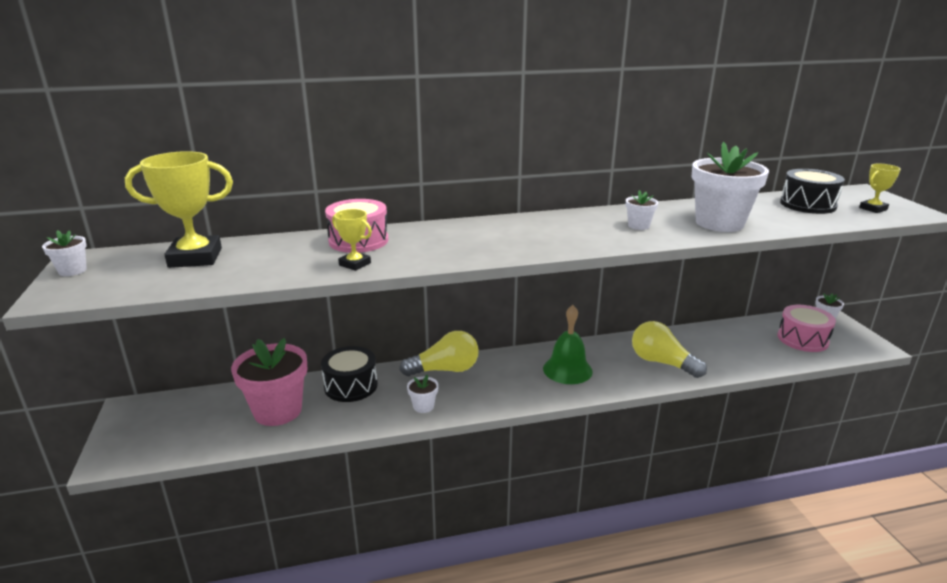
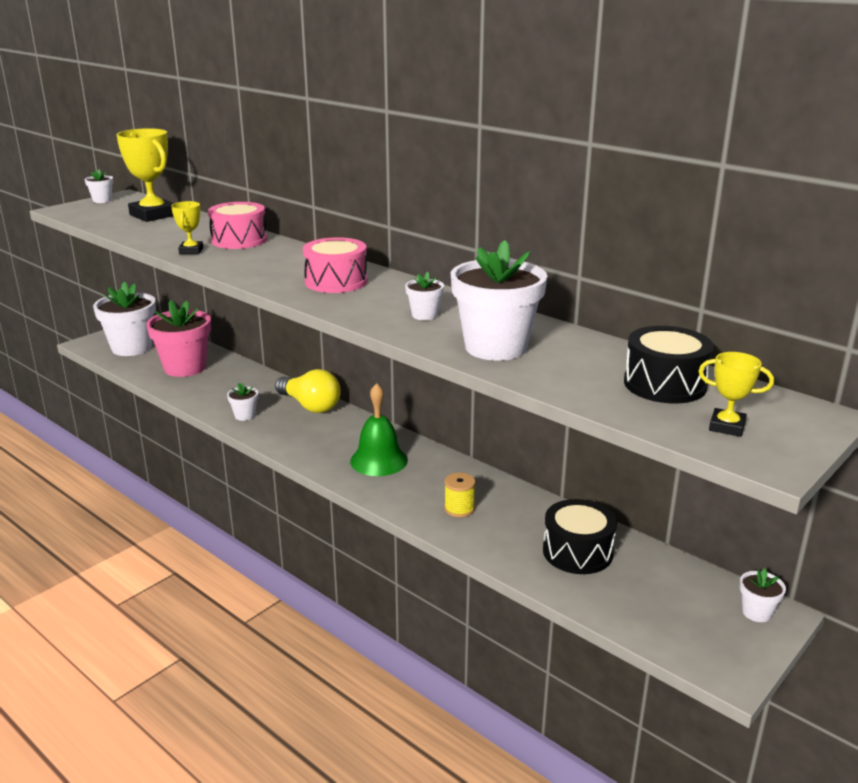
camera: 55 degrees right, 0 degrees up
black drum [321,346,378,402] -> black drum moved to [543,499,617,574]
yellow light bulb [632,321,707,378] -> yellow spool [444,473,475,517]
pink drum [778,305,836,352] -> pink drum moved to [303,237,368,293]
none -> white flower pot [93,281,156,356]

